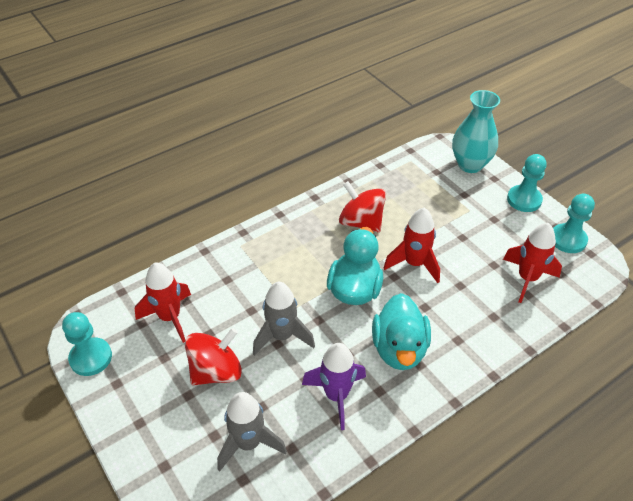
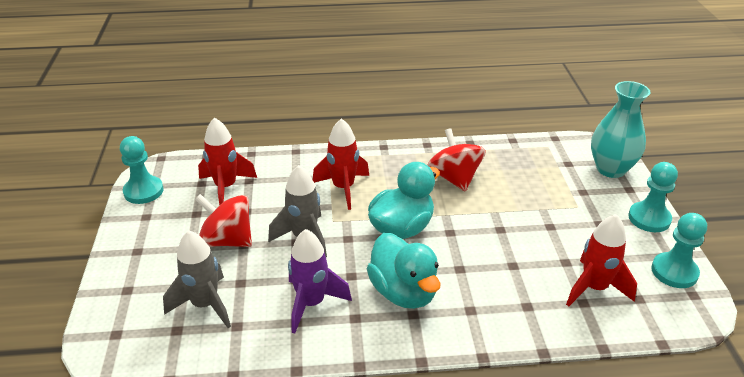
camera: 30 degrees right, 10 degrees down
red spinning top [185,328,242,386] -> red spinning top turned 150 degrees counterclockwise [195,194,252,247]
turquoise duck [372,293,431,370] -> turquoise duck turned 60 degrees counterclockwise [366,233,441,309]
red rocket [384,208,440,283] -> red rocket moved to [313,118,369,210]

